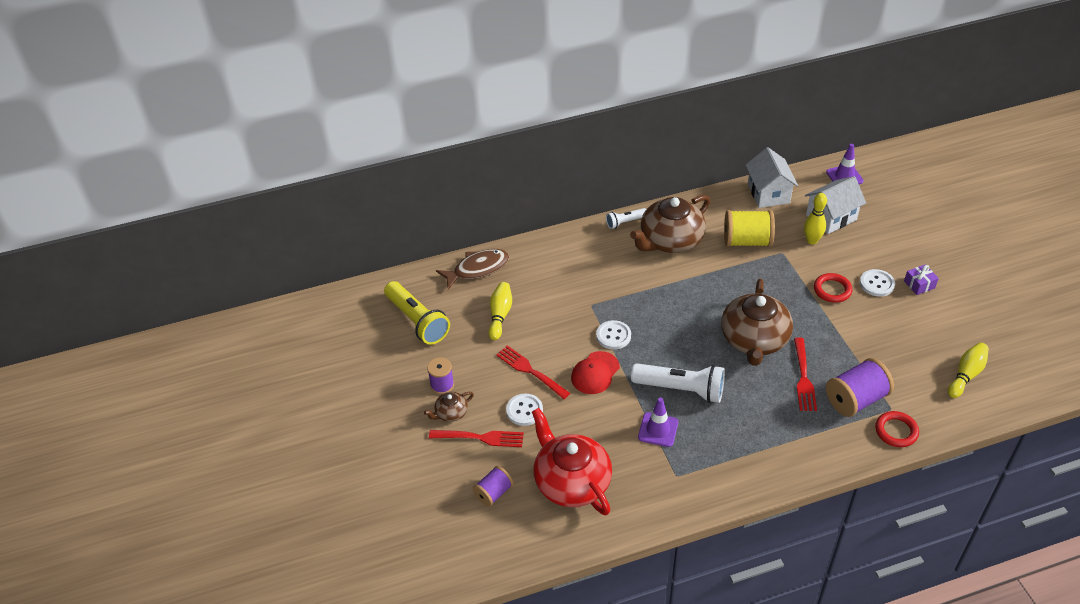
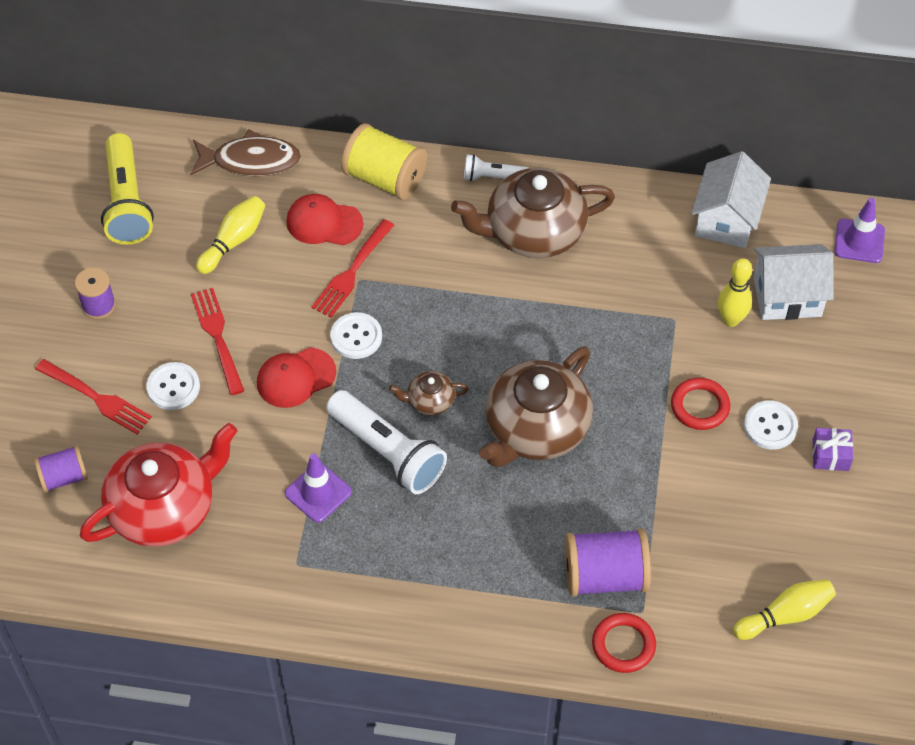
camera: 25 degrees right, 10 degrees up
brown teapot [424,392,474,422] -> brown teapot moved to [389,371,469,415]
red teapot [532,408,612,515] -> red teapot turned 60 degrees clockwise [80,423,237,547]
yellow spool [724,210,775,247] -> yellow spool moved to [341,123,427,200]
red fork [794,338,817,411] -> red fork moved to [312,219,394,318]
none -> red cap [286,194,363,245]

